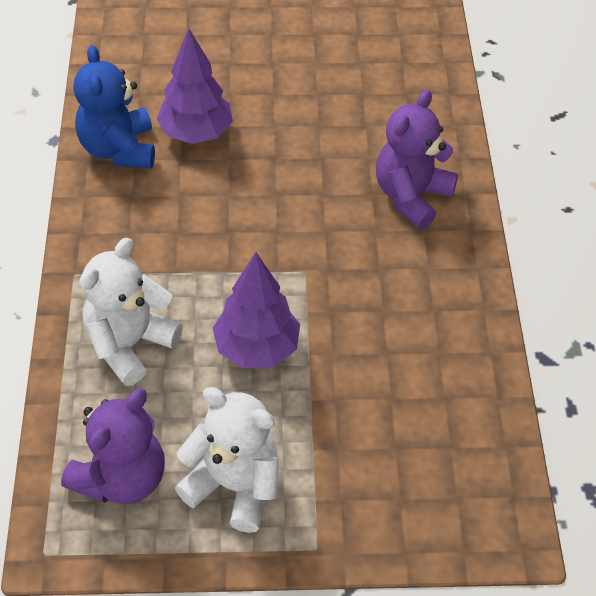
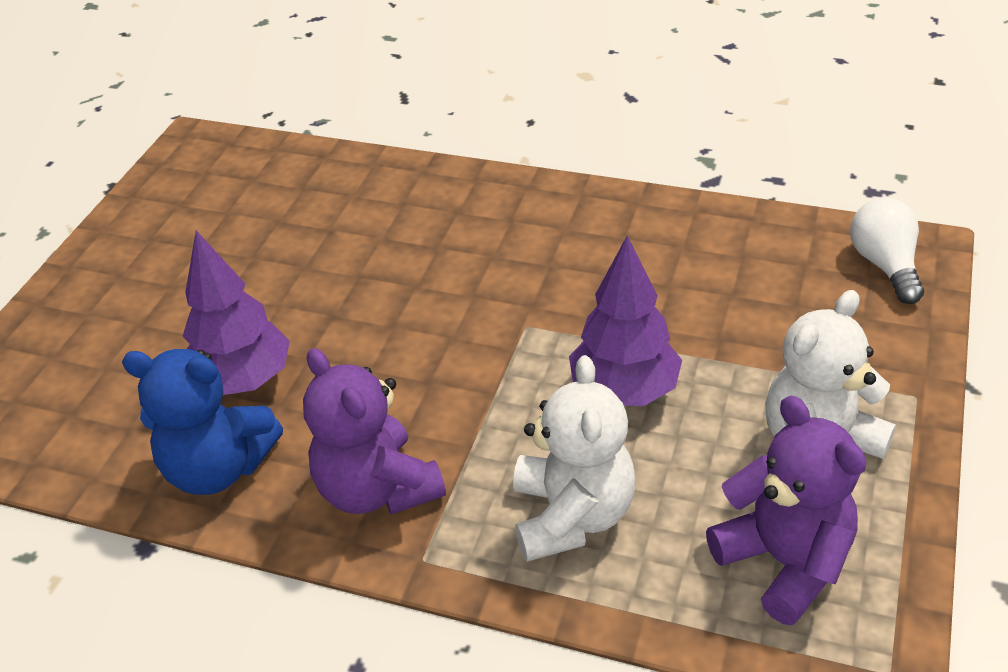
camera: 65 degrees left, 10 degrees down
white teddy bear [79,238,183,386] -> white teddy bear turned 150 degrees counterclockwise [513,355,635,562]
purple teddy bear [376,90,458,229] -> purple teddy bear moved to [303,348,446,515]
none -> white light bulb [850,198,924,304]

